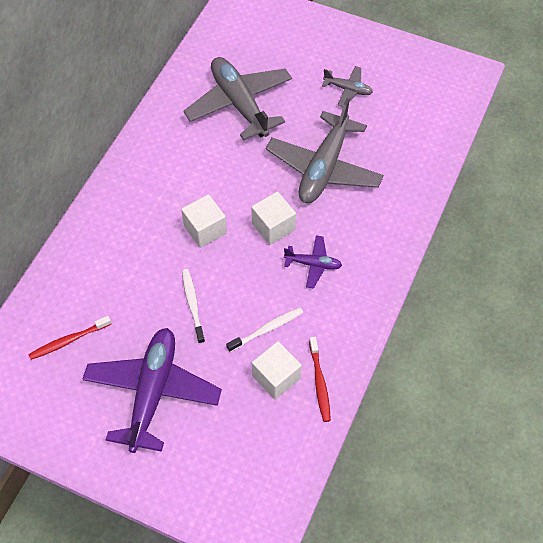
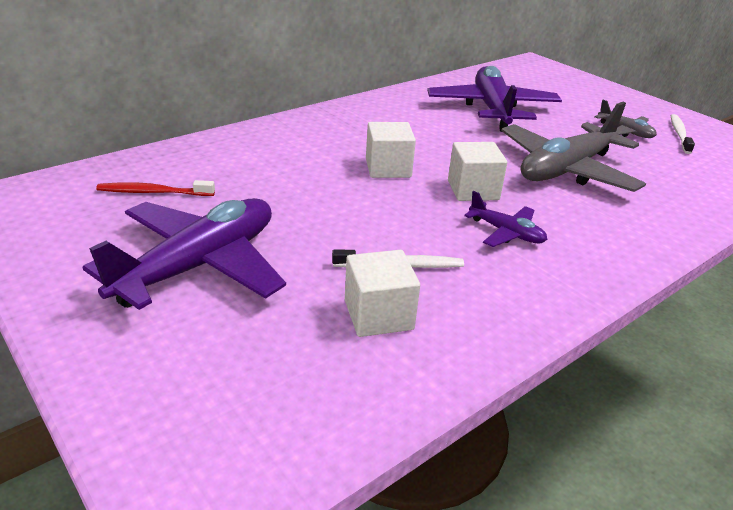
camera: 25 degrees right, 25 degrees down
white toothbrush [182,269,205,344] -> white toothbrush moved to [671,114,695,154]
grey plane [183,57,292,140] -> purple plane [427,66,562,132]
red toothbrush [309,337,331,422] -> none

